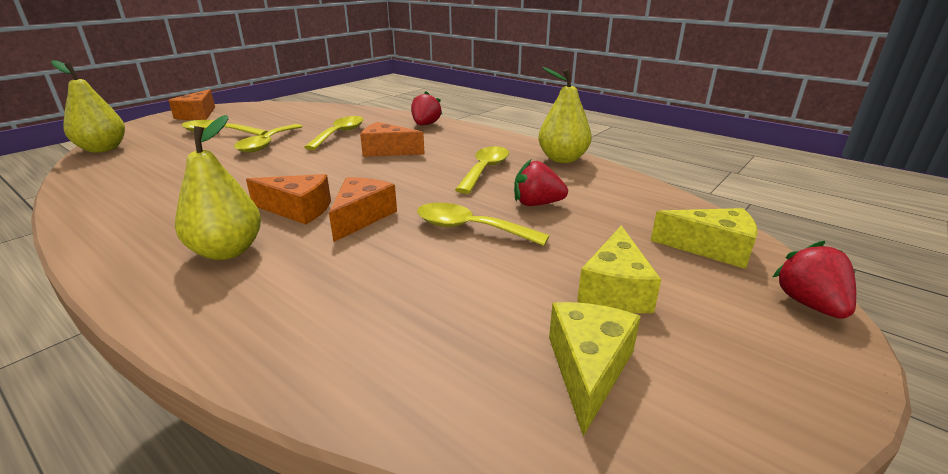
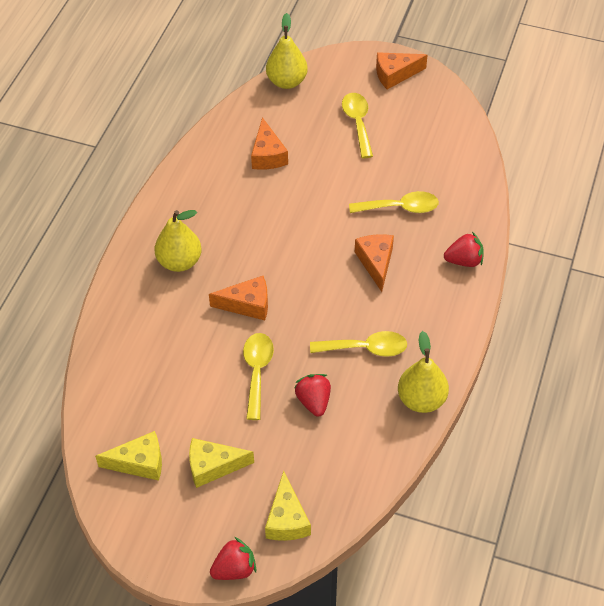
camera: 70 degrees right, 25 degrees up
yellow spoon [234,124,303,153] -> none
orange cheese [246,174,331,224] -> orange cheese moved to [251,117,288,170]

